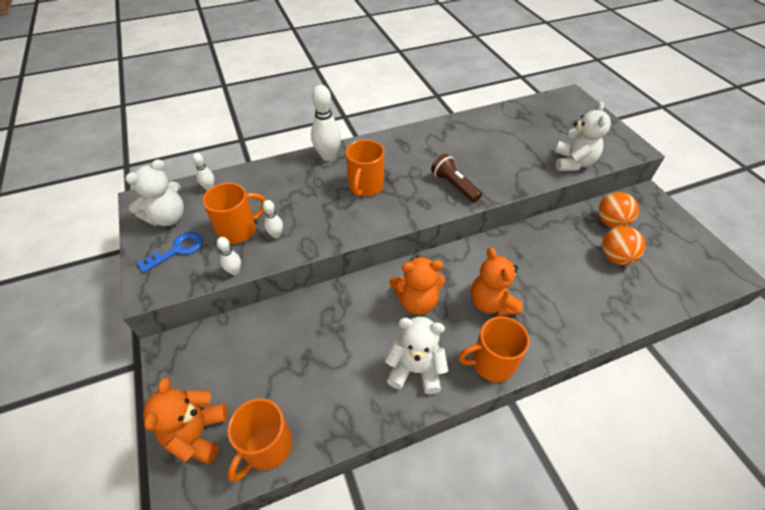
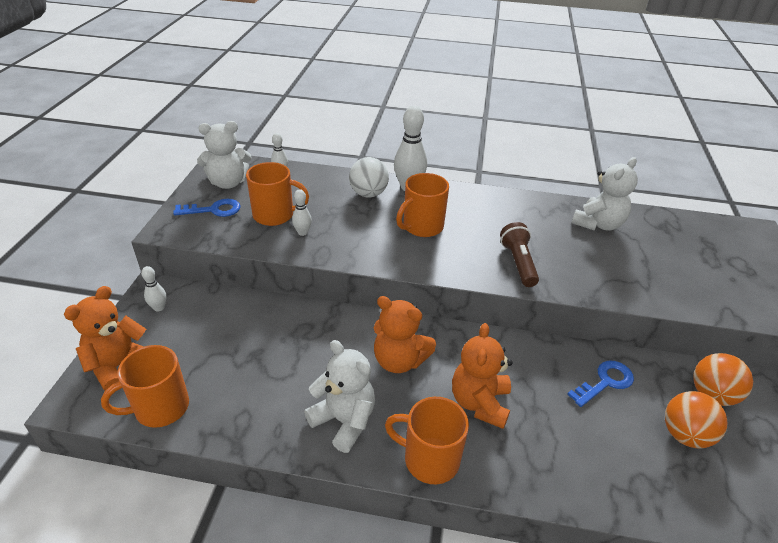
camera: 30 degrees right, 10 degrees down
white bowling pin [217,237,241,275] -> white bowling pin moved to [141,266,166,311]
white teddy bear [555,102,611,171] -> white teddy bear moved to [572,157,638,231]
none -> white ball [349,157,389,197]
none -> blue key [567,361,634,407]

